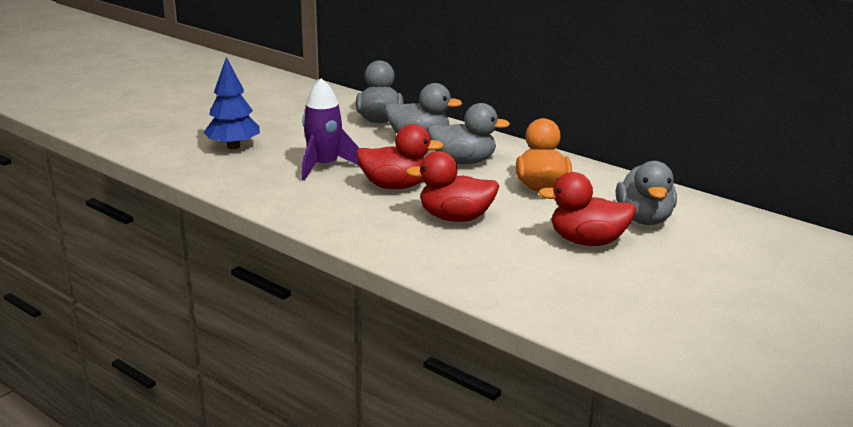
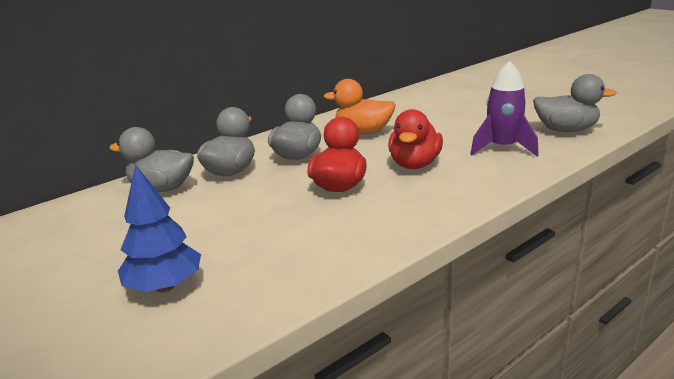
camera: 75 degrees left, 0 degrees up
purple rocket [302,78,360,181] -> purple rocket moved to [470,61,539,157]
red duck [538,172,636,246] -> none
grey duck [616,161,677,225] -> grey duck moved to [533,74,617,132]

